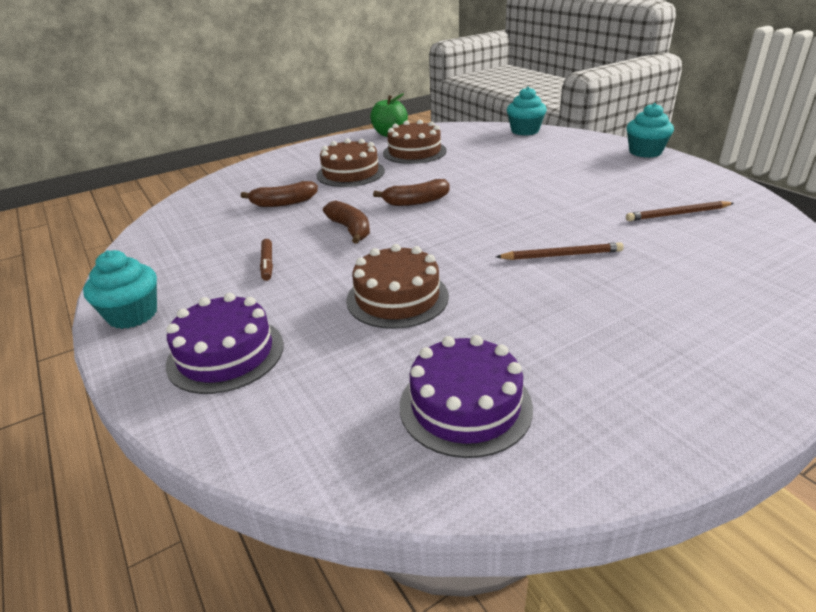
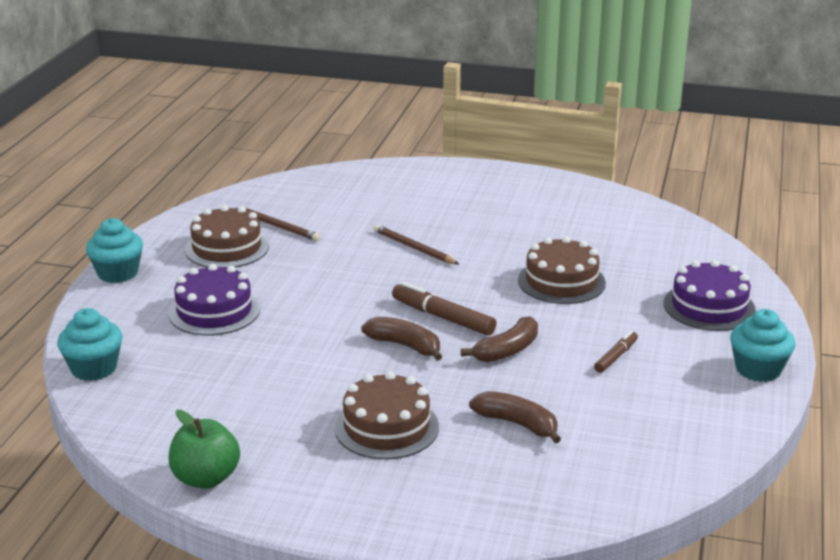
camera: 135 degrees left, 5 degrees down
brown banana [323,200,370,244] -> brown banana turned 150 degrees counterclockwise [461,316,538,362]
brown cake [383,120,447,164] -> brown cake moved to [185,205,269,268]
purple cake [400,335,533,458] -> purple cake moved to [168,264,260,336]
none -> brown marker [392,282,497,336]

